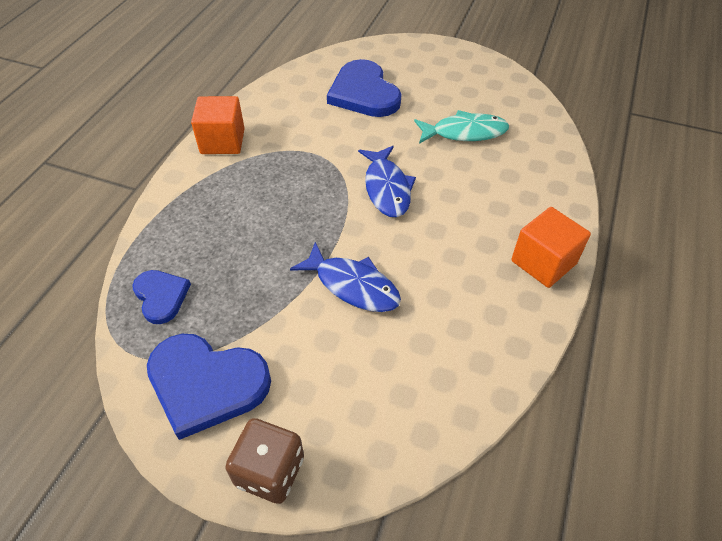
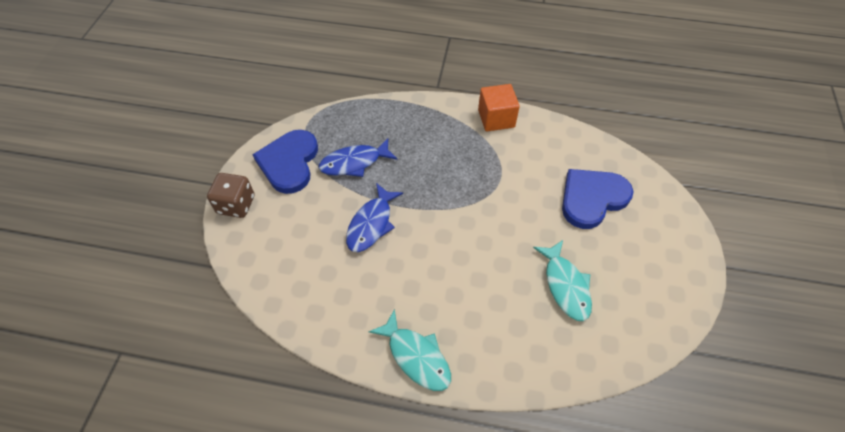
camera: 80 degrees right, 5 degrees up
blue heart [132,270,191,324] -> none
blue fish [358,146,416,217] -> blue fish moved to [318,138,397,177]
orange cube [511,207,591,288] -> turquoise fish [368,309,451,391]

